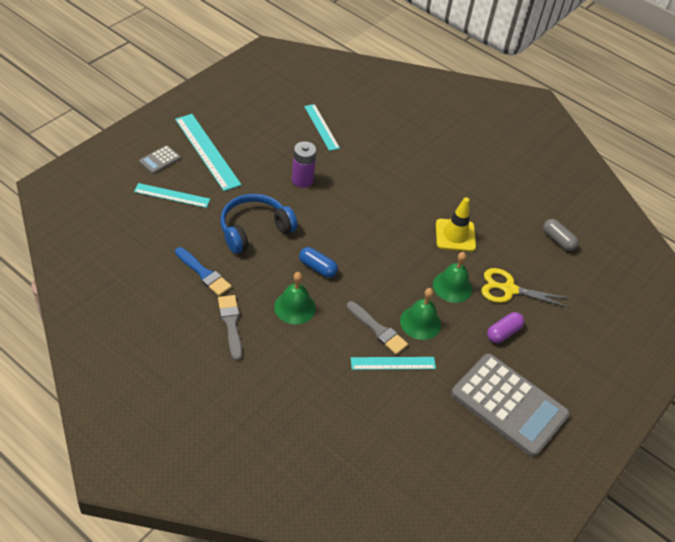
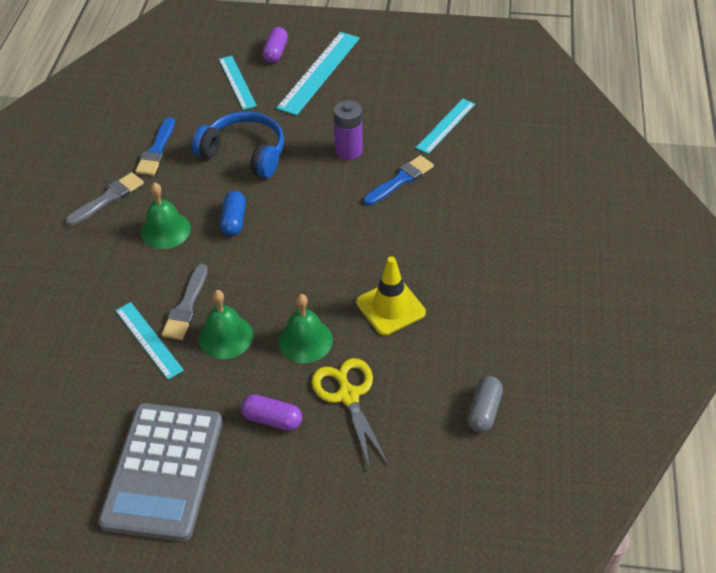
camera: 65 degrees right, 0 degrees up
grey calculator [139,145,181,174] -> purple capsule [262,27,288,63]
none -> blue brush [363,155,434,206]

